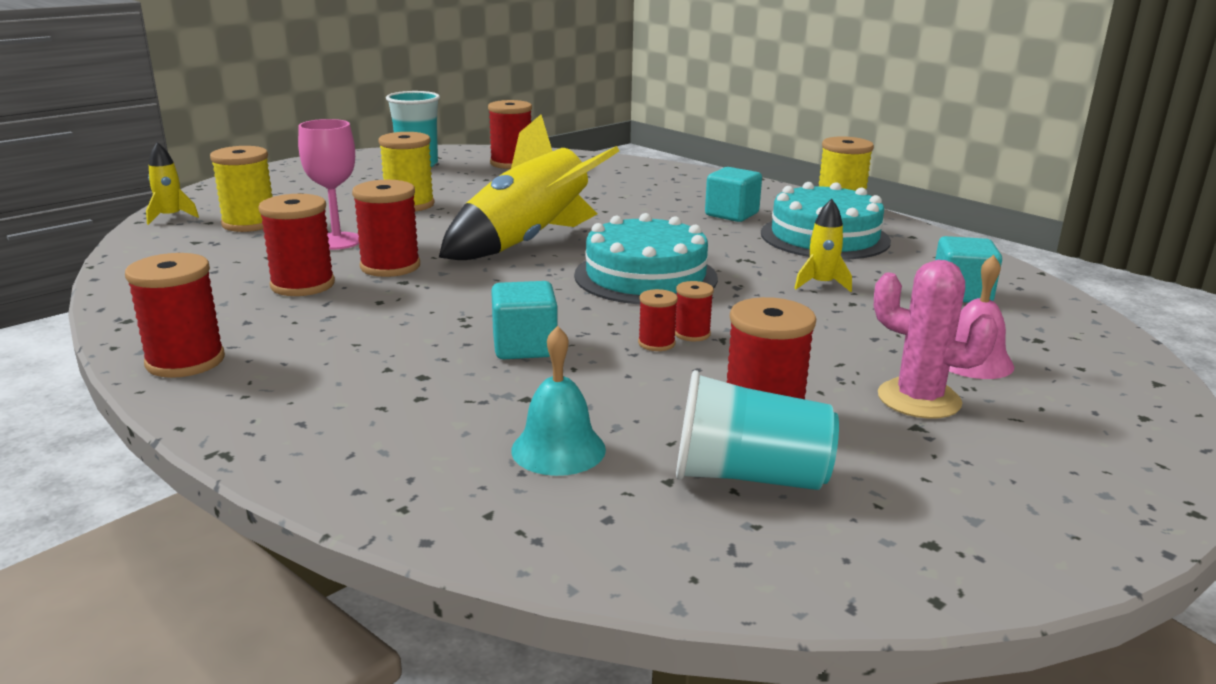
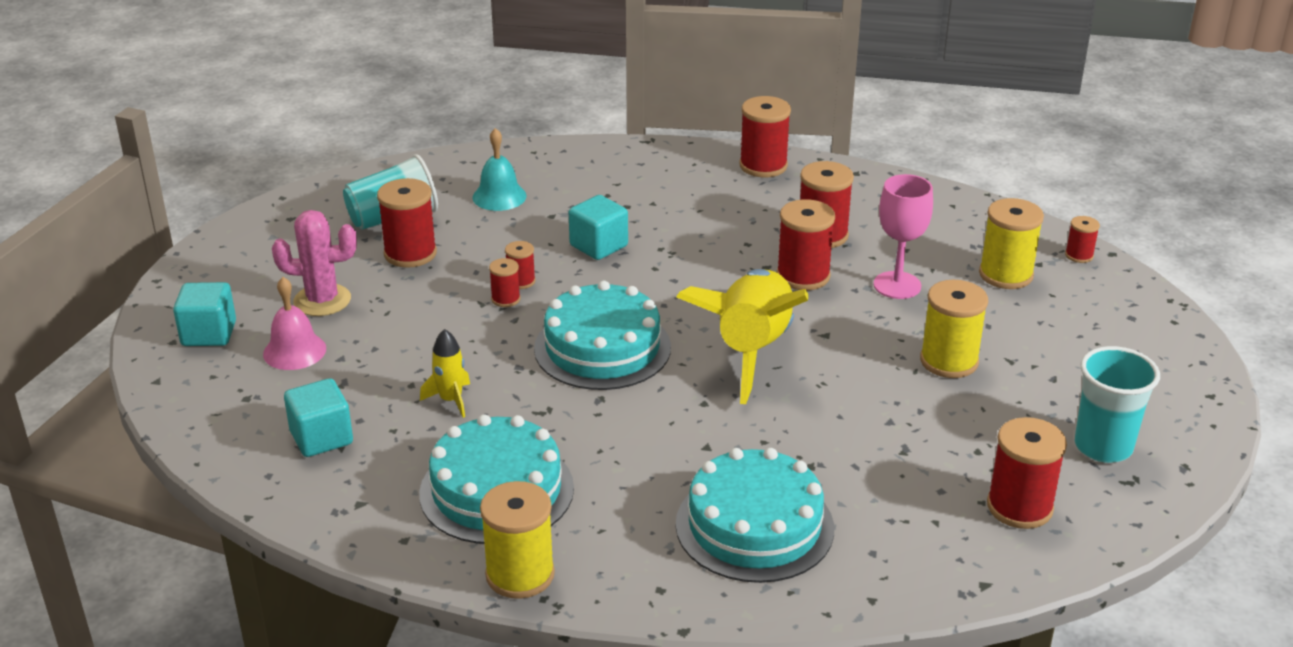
camera: 145 degrees right, 10 degrees up
yellow rocket [146,142,199,225] -> red spool [1065,216,1100,263]
turquoise cube [705,167,762,222] -> turquoise cube moved to [173,282,236,346]
none -> turquoise cake [676,448,834,583]

